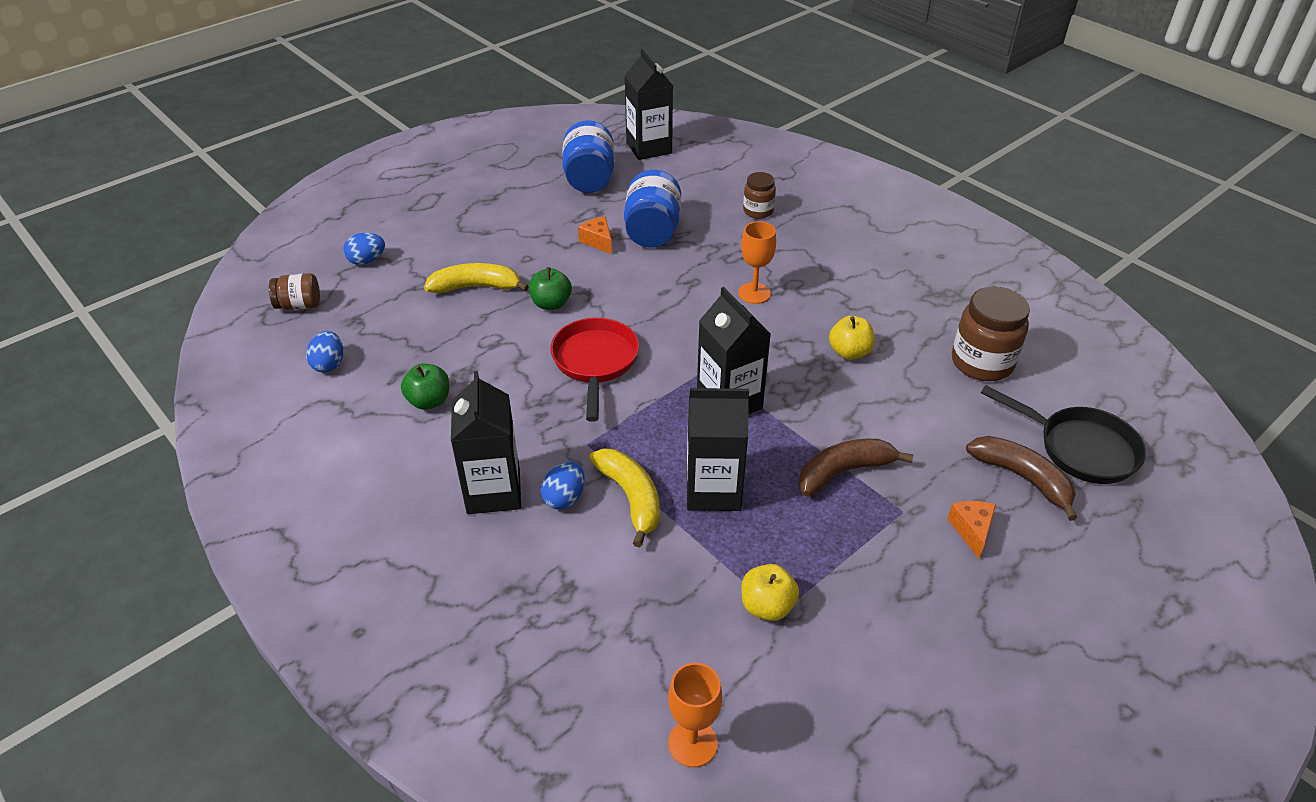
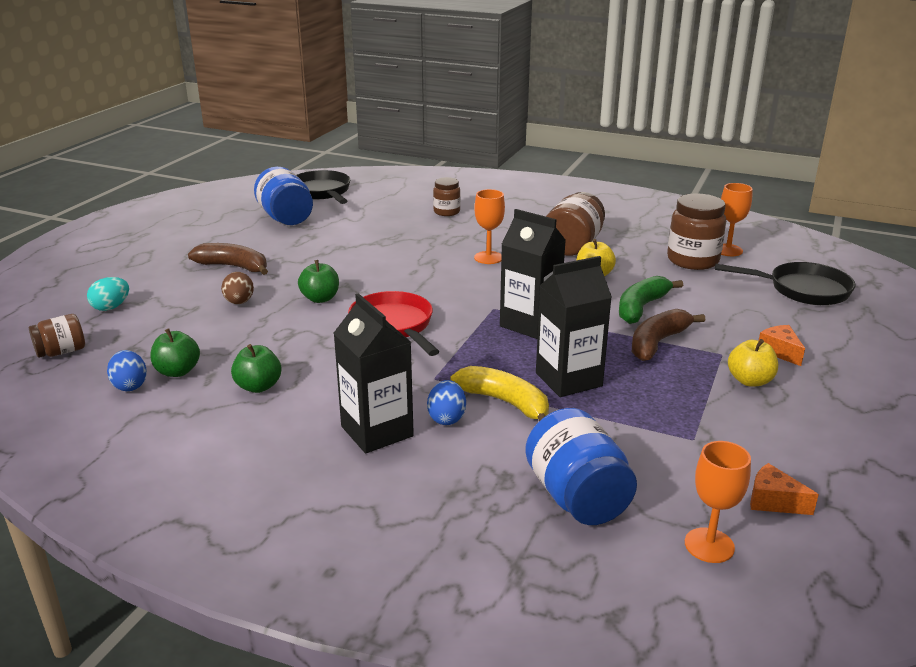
camera: 25 degrees left, 15 degrees down
blue egg [343,233,385,265] -> turquoise egg [87,277,129,311]
yellow banana [424,263,529,293] -> brown egg [221,272,254,304]
orange cheese [578,217,612,254] -> orange cheese moved to [750,463,819,515]
black carton [624,49,673,160] -> black pan [297,170,350,204]
blue jar [624,170,681,248] -> blue jar moved to [525,408,637,525]
yellow apple [742,564,799,621] -> yellow apple moved to [728,339,778,387]
brown banana [966,436,1077,521] -> brown banana moved to [188,243,268,275]
none -> green apple [150,329,200,377]
none -> brown jar [546,192,605,256]
none -> green banana [619,276,683,324]
none -> orange goblet [721,183,753,256]

